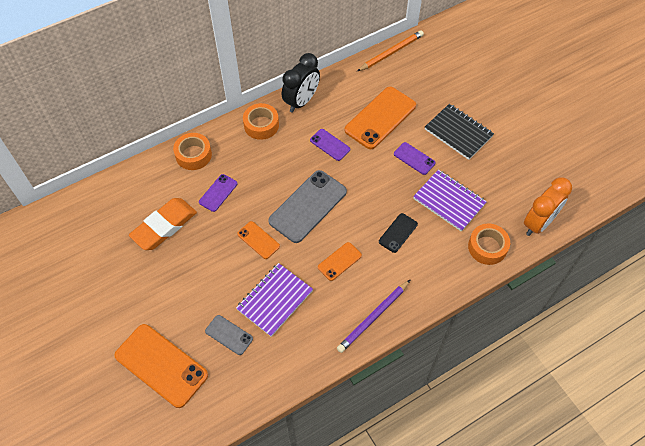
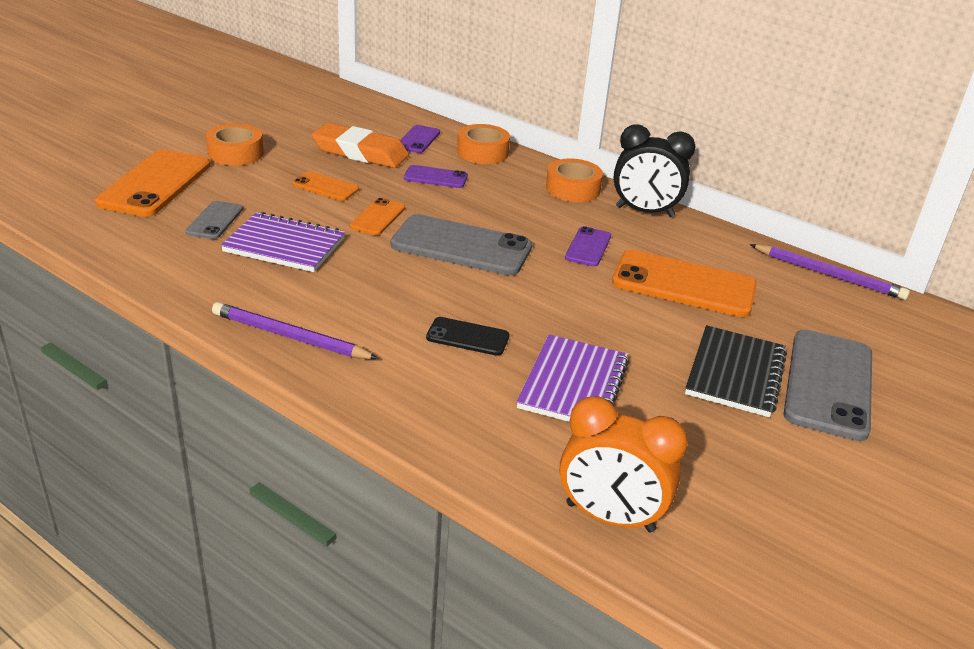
camera: 65 degrees right, 25 degrees down
orange phone [318,242,362,281] -> orange phone moved to [292,171,359,201]
orange pencil [357,30,424,71] -> purple pencil [750,244,910,300]
purple phone [394,142,436,175] -> purple phone moved to [400,125,440,153]
orange tape [468,223,510,265] -> orange tape moved to [206,124,263,166]
none -> grey phone [784,330,872,441]

